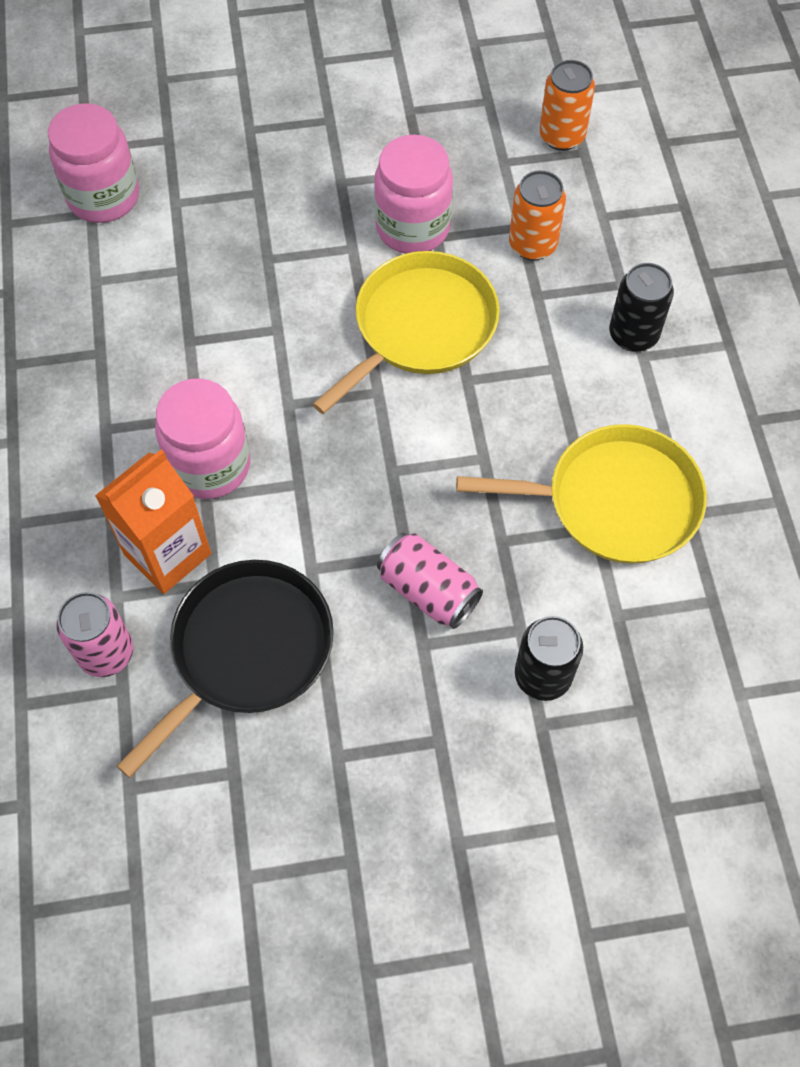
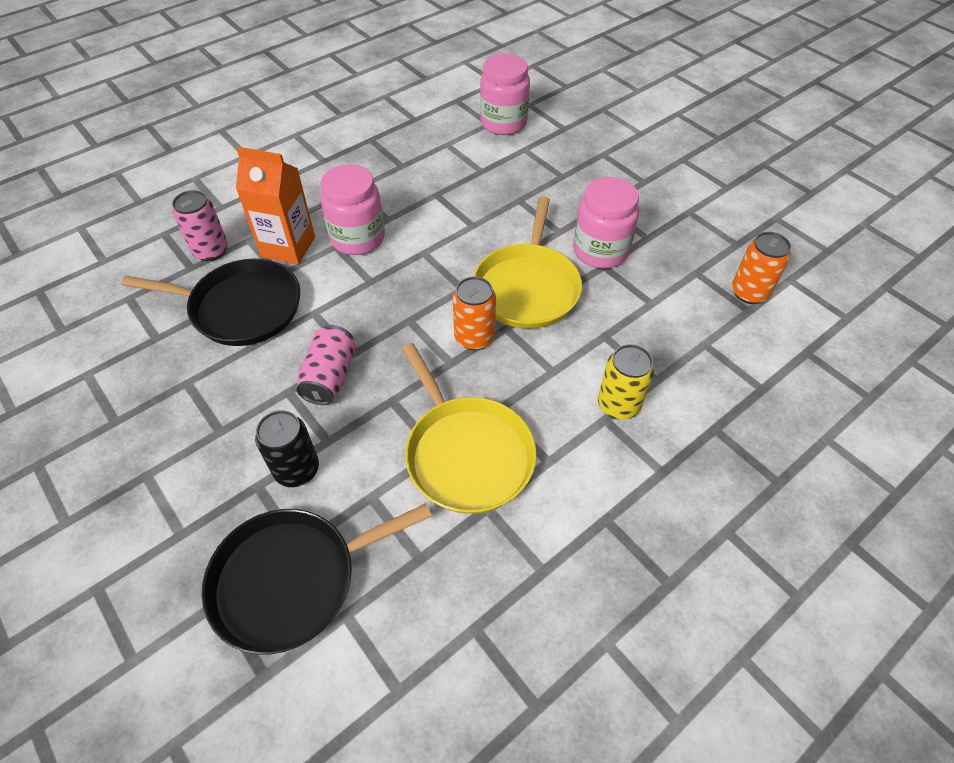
camera: 60 degrees right, 10 degrees down
yellow pan [312,251,500,414] -> yellow pan turned 90 degrees clockwise [474,197,582,329]
orange can [509,170,566,260] -> orange can moved to [453,276,496,350]
black can [609,263,674,352] -> yellow can [598,344,654,420]
none -> black pan [201,503,432,654]

